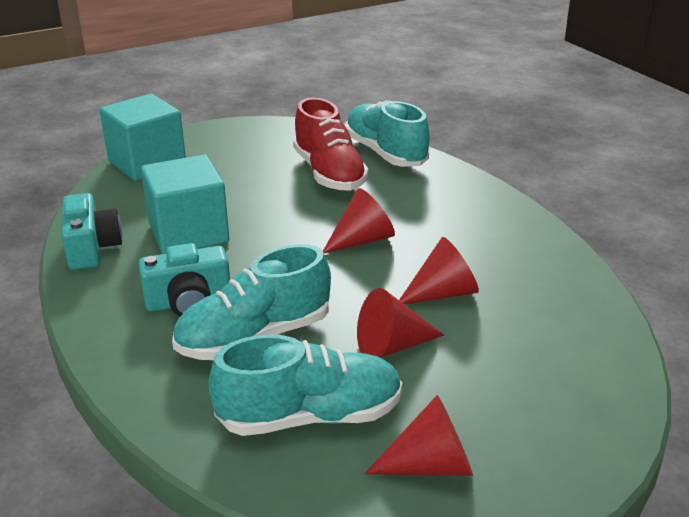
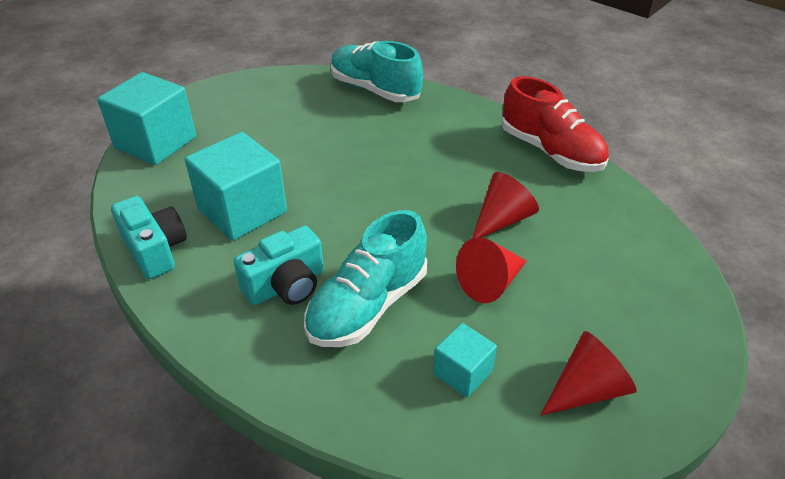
camera: 20 degrees left, 10 degrees up
turquoise shoe [208,334,402,436] -> turquoise cube [433,323,497,398]
red shoe [293,98,368,191] -> red shoe moved to [501,76,609,172]
red cone [323,188,395,253] -> none

